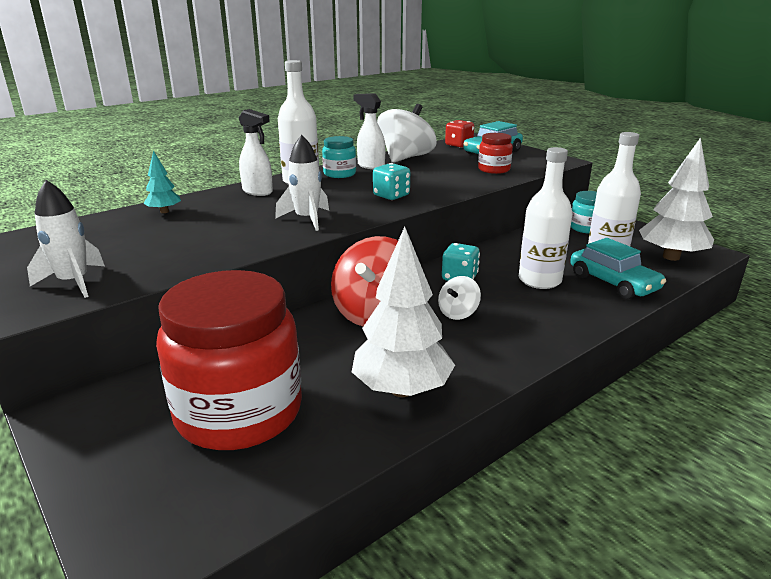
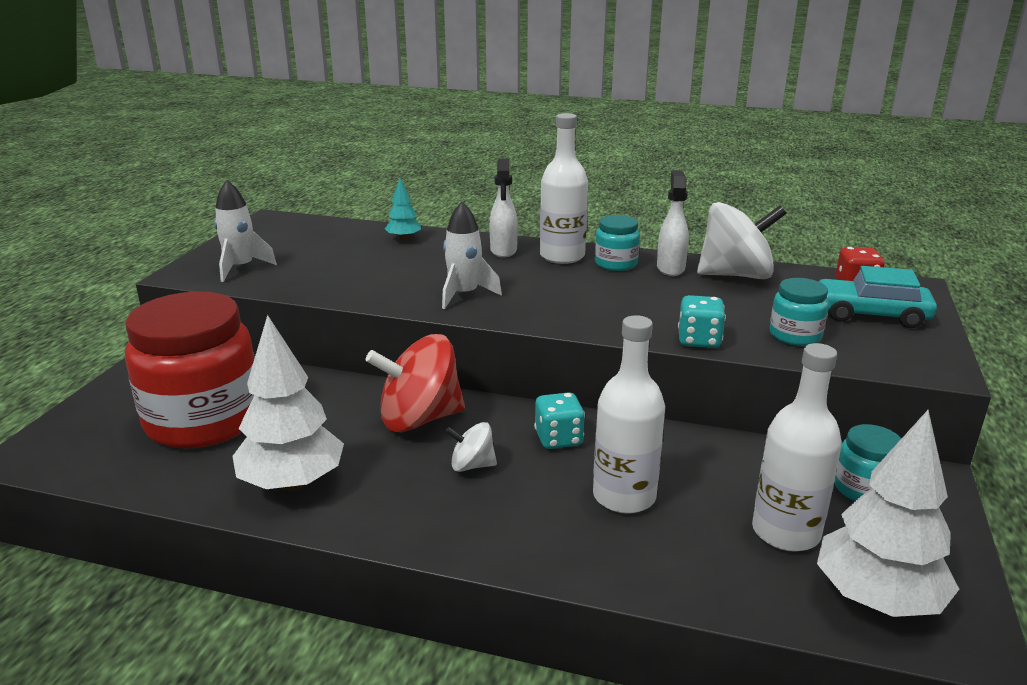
camera: 55 degrees right, 0 degrees up
turquoise dice [373,163,410,200] -> turquoise dice moved to [678,295,726,348]
red jar [478,133,513,174] -> turquoise jar [770,278,829,346]
turquoise car [570,238,666,299] -> none

